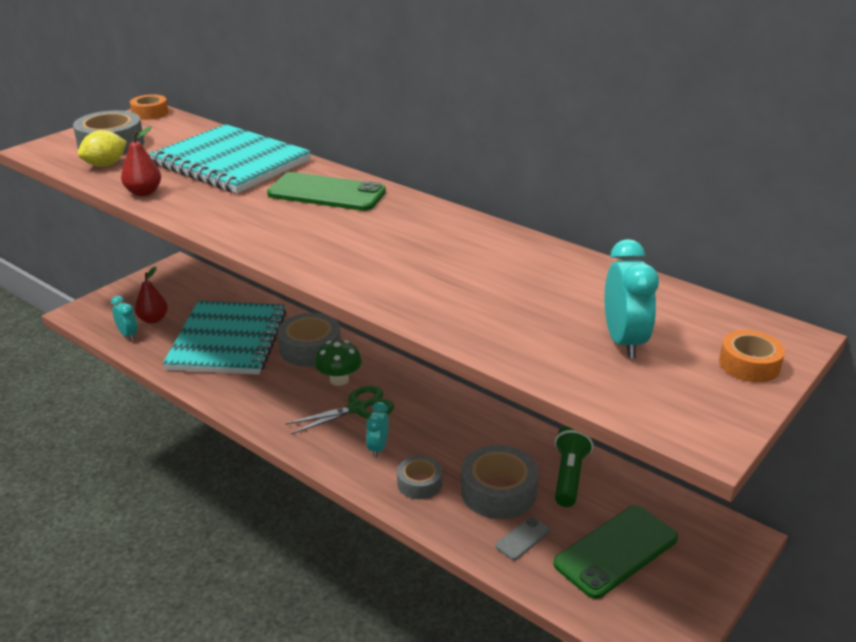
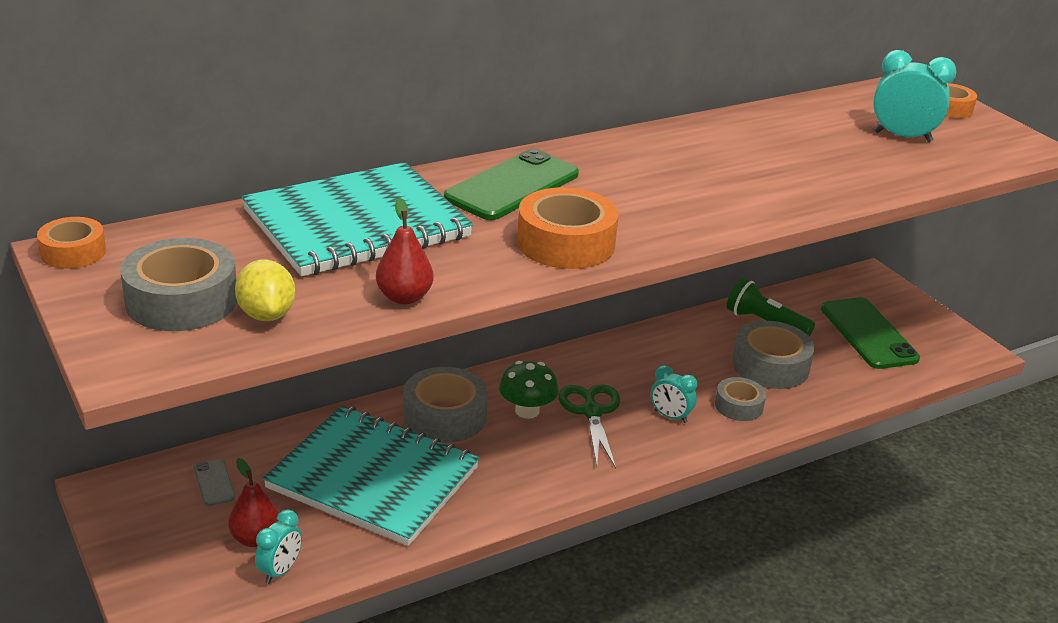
camera: 70 degrees left, 0 degrees up
turquoise clock [111,296,137,340] -> turquoise clock turned 135 degrees clockwise [255,510,302,584]
grey phone [495,517,550,560] -> grey phone moved to [194,459,235,506]
none -> orange tape [517,187,619,269]

